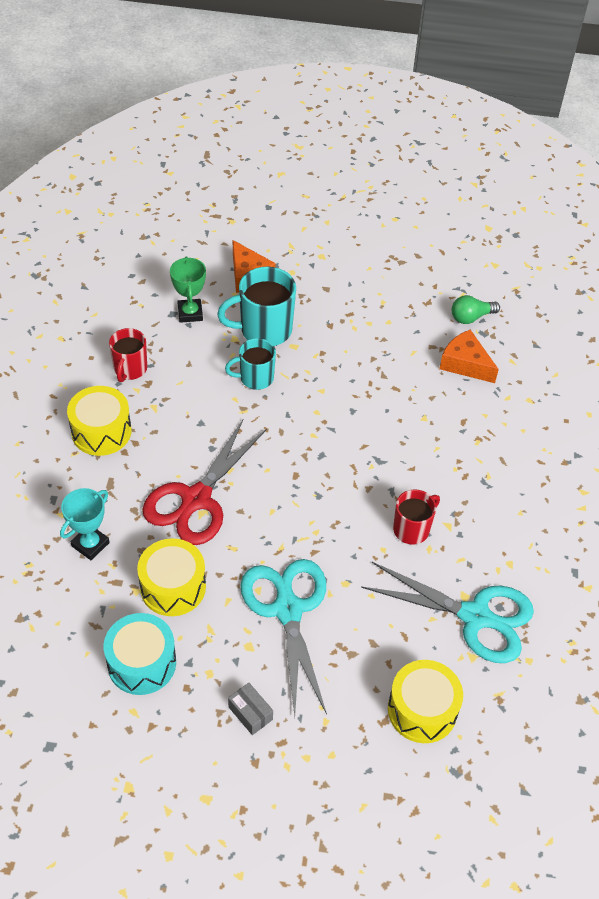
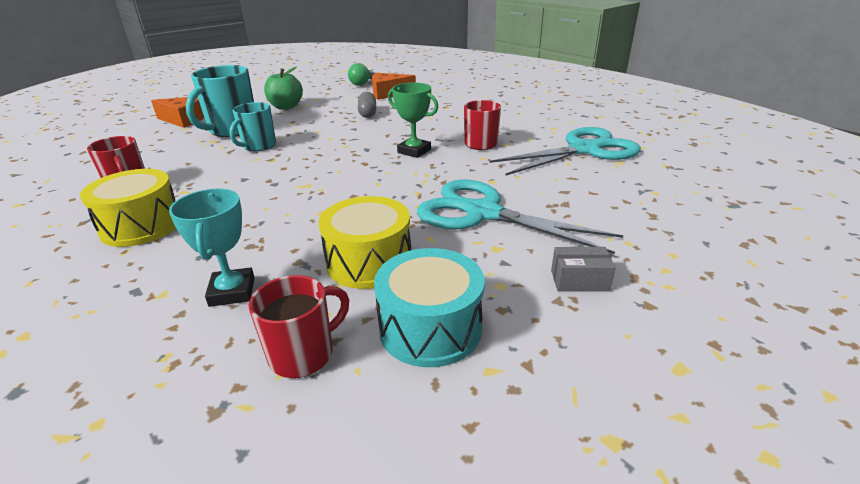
camera: 45 degrees left, 20 degrees down
red scissors [143,418,267,545] -> none
green trophy [170,256,206,323] -> green trophy moved to [388,83,439,158]
yellow drum [388,660,463,743] -> none
none -> red mug [249,275,349,378]
none -> green apple [264,66,303,110]
none -> grey capsule [358,91,376,118]

